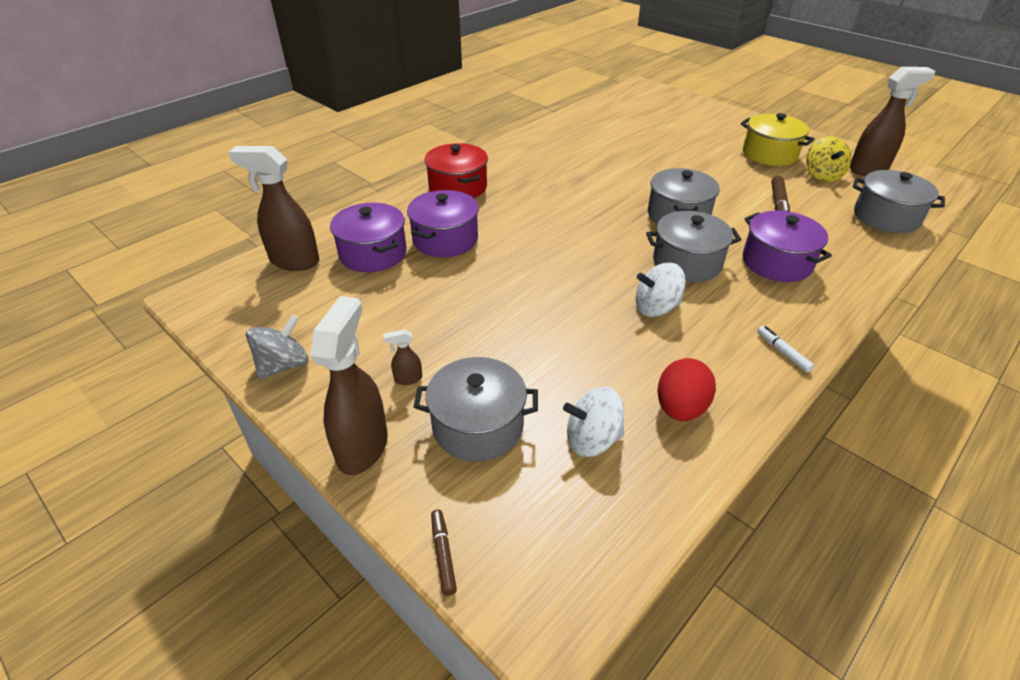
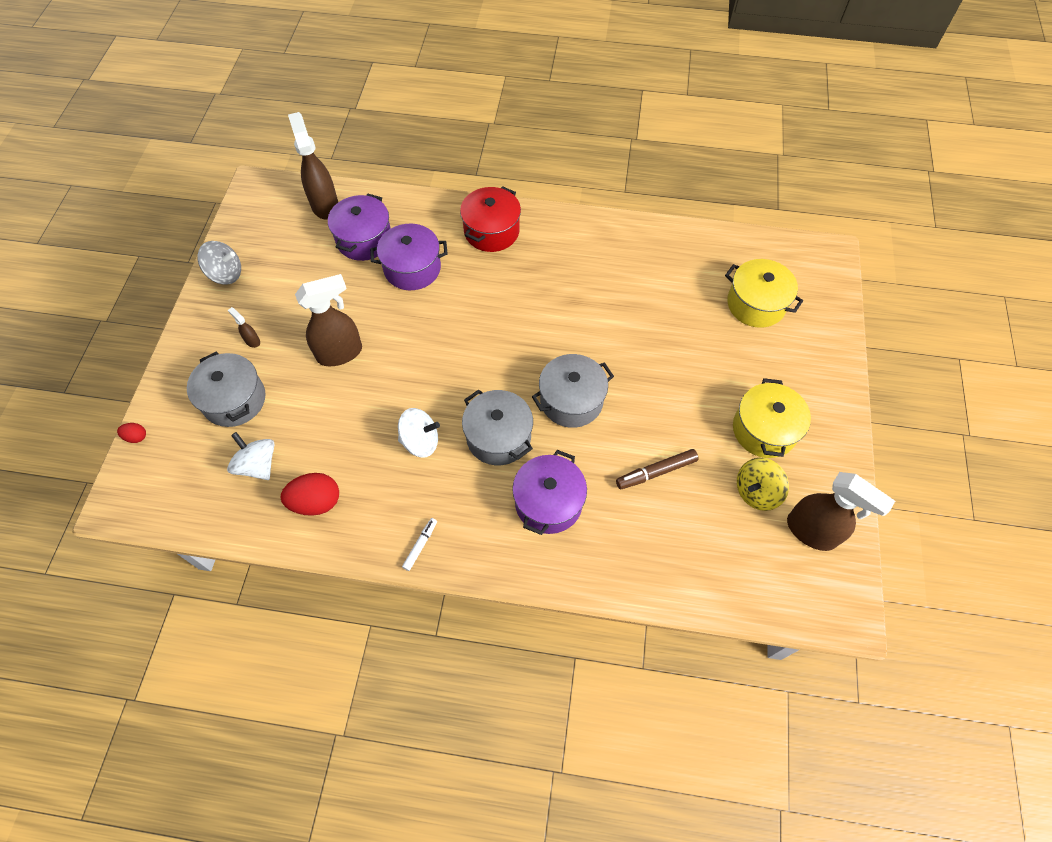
camera: 55 degrees right, 20 degrees up
brown spray bottle [310,296,388,475] -> brown spray bottle moved to [295,274,362,366]
brown marker [431,510,457,596] -> red egg [117,423,146,443]
white spinning top [636,263,686,317] -> white spinning top turned 135 degrees clockwise [398,408,440,457]
grey pot [853,170,945,233] -> none
none -> yellow pot [725,259,803,328]

